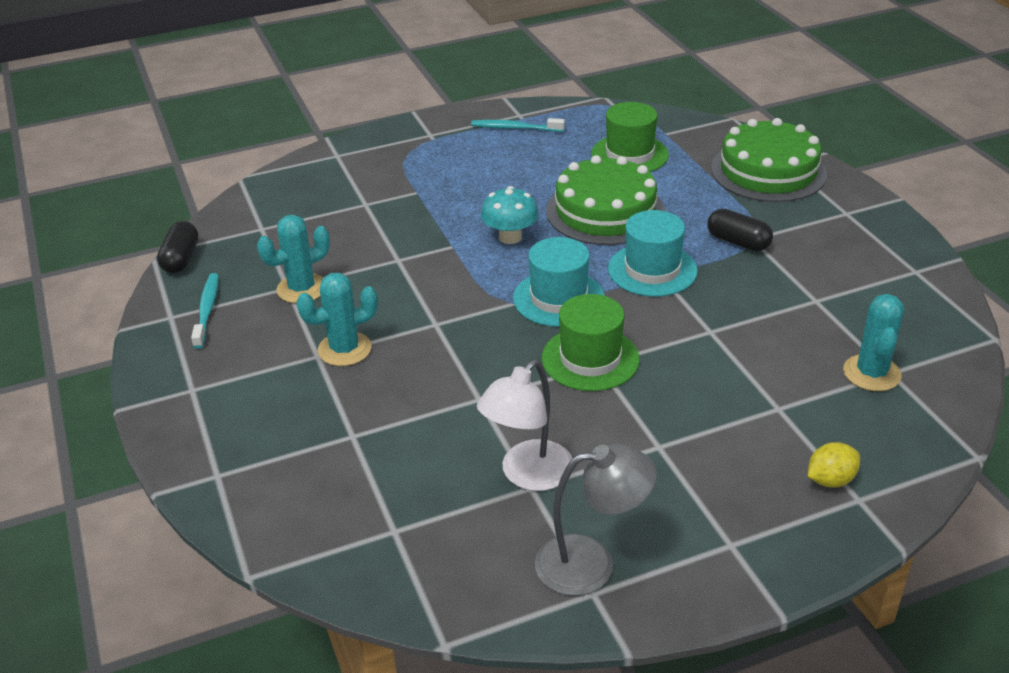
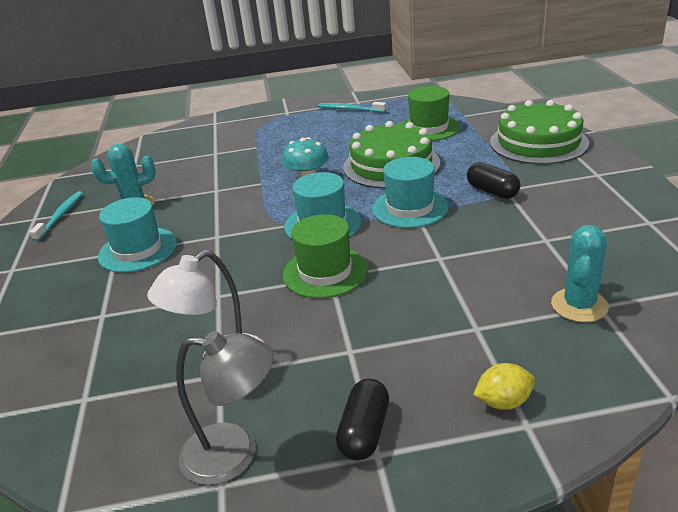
camera: 15 degrees right, 5 degrees down
black capsule [157,221,199,274] -> black capsule moved to [336,379,389,460]
turquoise cactus [296,273,378,366] -> turquoise hat [98,197,177,273]

